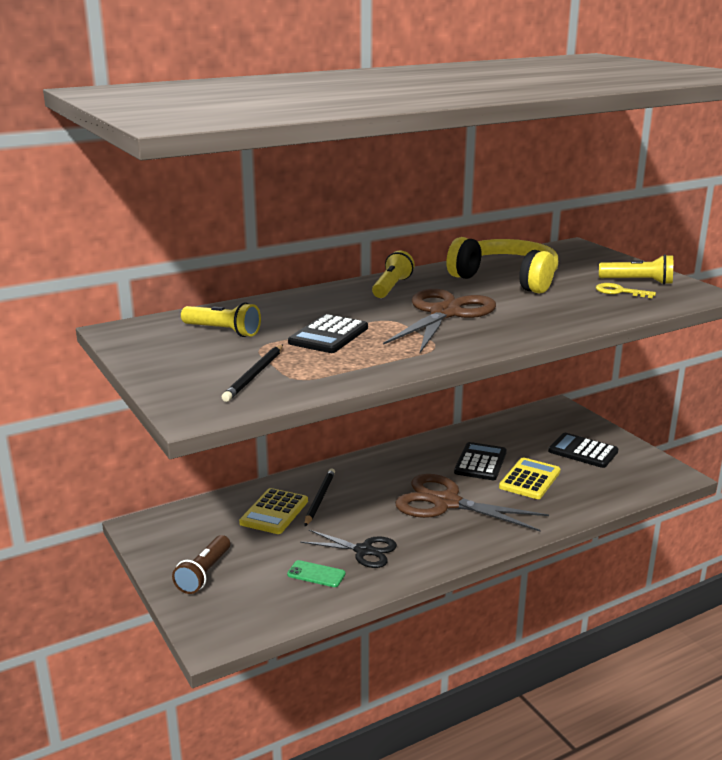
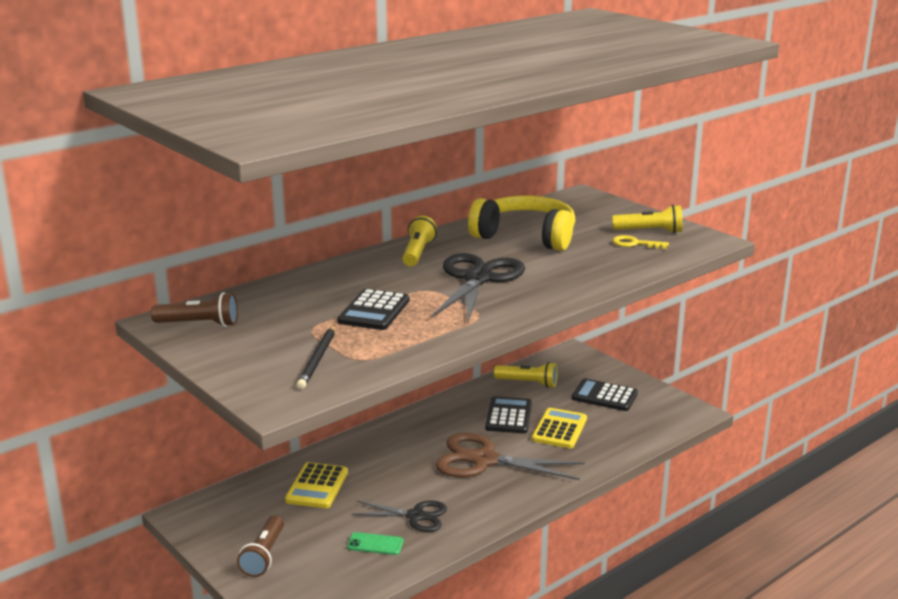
camera: 10 degrees left, 0 degrees up
yellow flashlight [181,302,261,337] -> yellow flashlight moved to [494,362,558,388]
black pencil [304,469,335,526] -> none
brown scissors [383,289,496,353] -> black scissors [431,253,525,322]
none -> brown flashlight [151,292,238,327]

